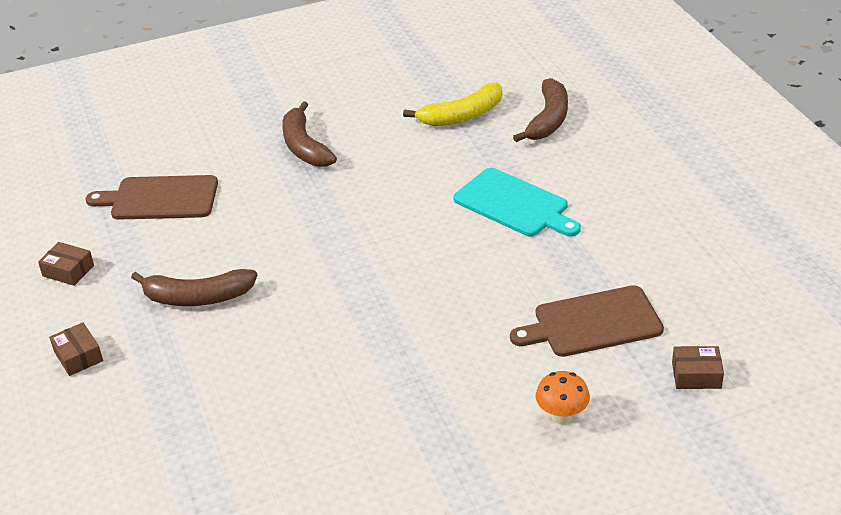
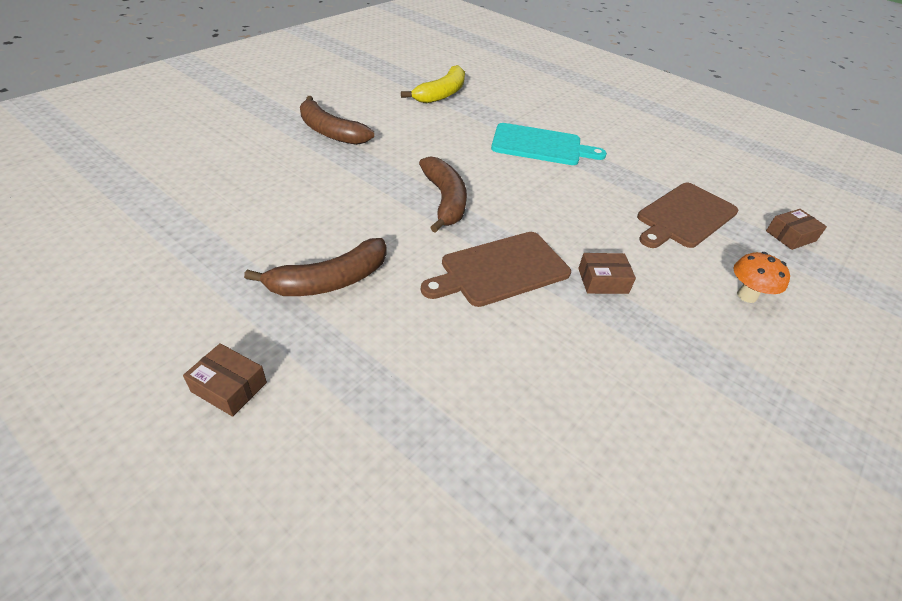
camera: 35 degrees left, 5 degrees up
brown box [38,242,94,286] -> brown box moved to [578,253,636,294]
brown cutting board [86,175,218,220] -> brown cutting board moved to [421,232,571,307]
brown banana [513,78,568,142] -> brown banana moved to [419,156,467,233]

